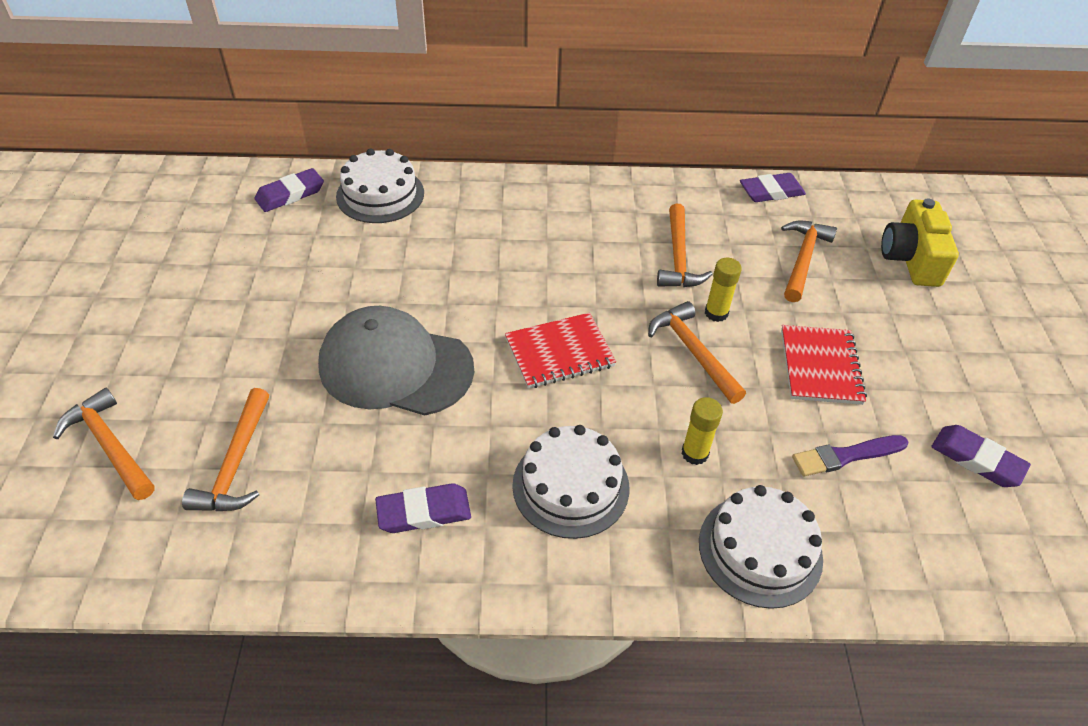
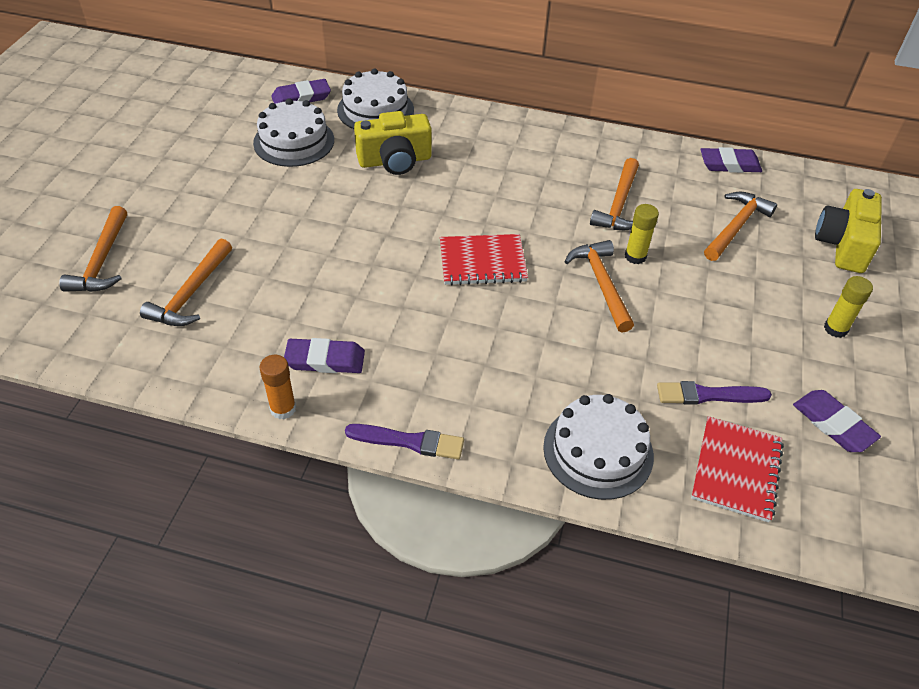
camera: 15 degrees right, 0 degrees up
orange hammer [53,388,155,500] -> orange hammer turned 150 degrees counterclockwise [59,206,127,292]
grey cap [318,306,474,416] -> none
white cake [512,425,630,539] -> white cake moved to [253,98,334,167]
yellow glue stick [681,397,723,465] -> yellow glue stick moved to [824,276,873,338]
red notebook [781,325,867,405] -> red notebook moved to [691,416,784,522]
none -> orange glue stick [259,355,296,419]
none -> purple brush [345,424,464,460]
none -> yellow camera [354,111,432,175]

